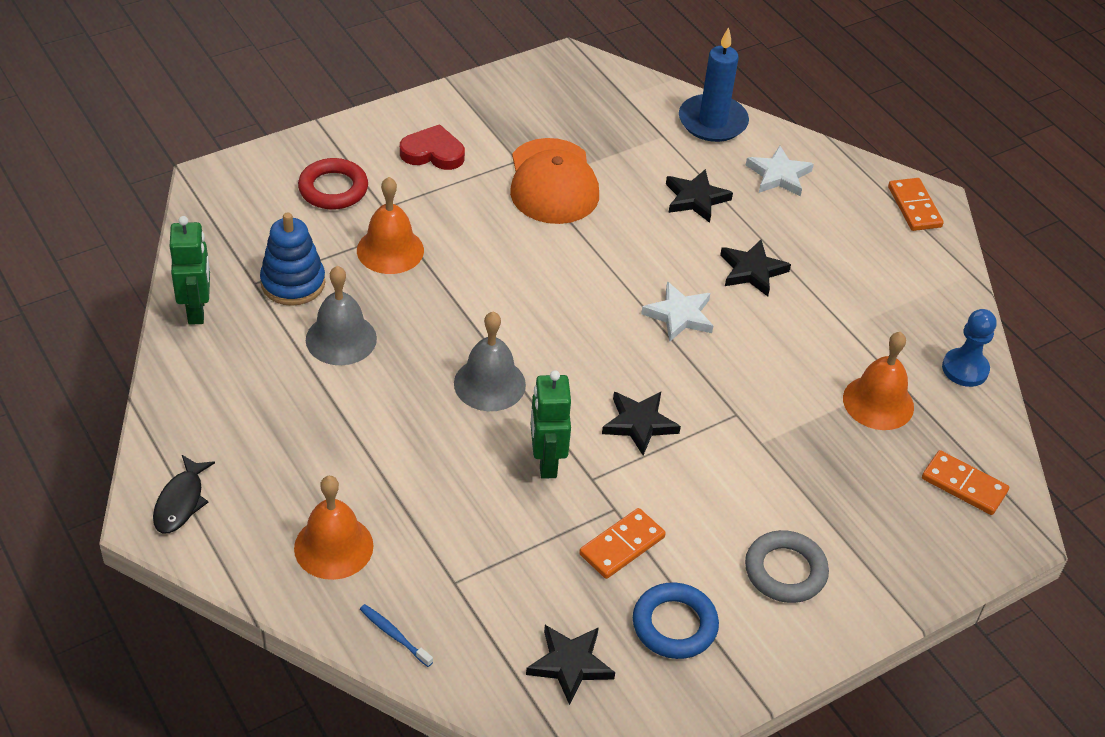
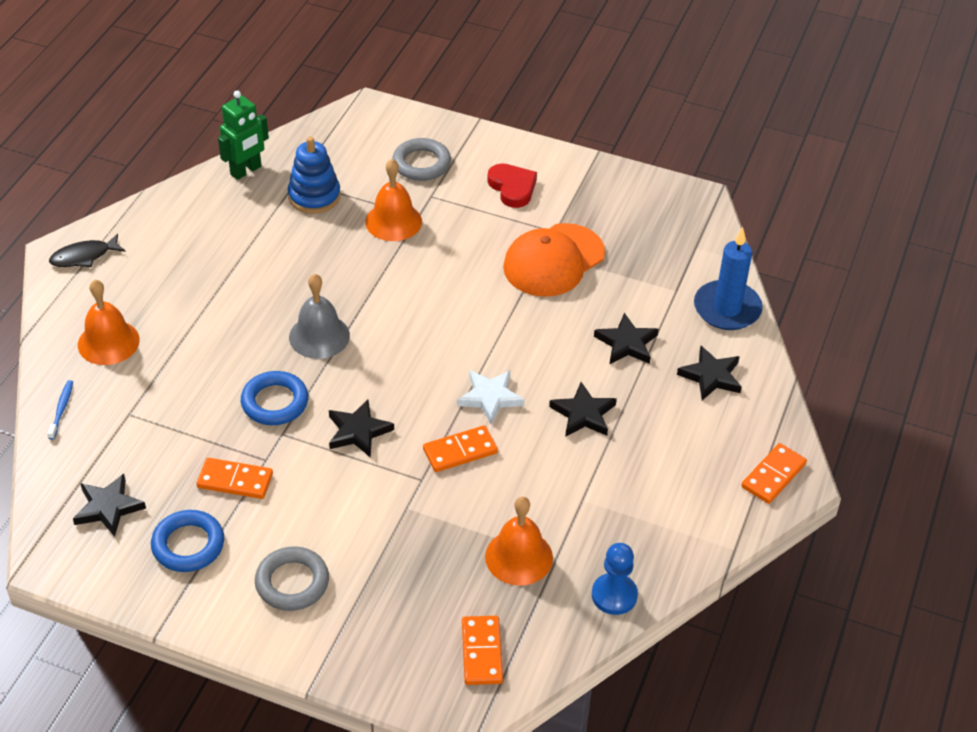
camera: 55 degrees right, 0 degrees up
red ring [298,158,368,210] -> grey ring [392,138,451,181]
grey bell [306,266,377,365] -> none
green robot [531,370,571,479] -> blue ring [241,371,308,425]
white star [746,145,814,196] -> black star [677,346,742,400]
none -> orange domino [423,425,498,472]

